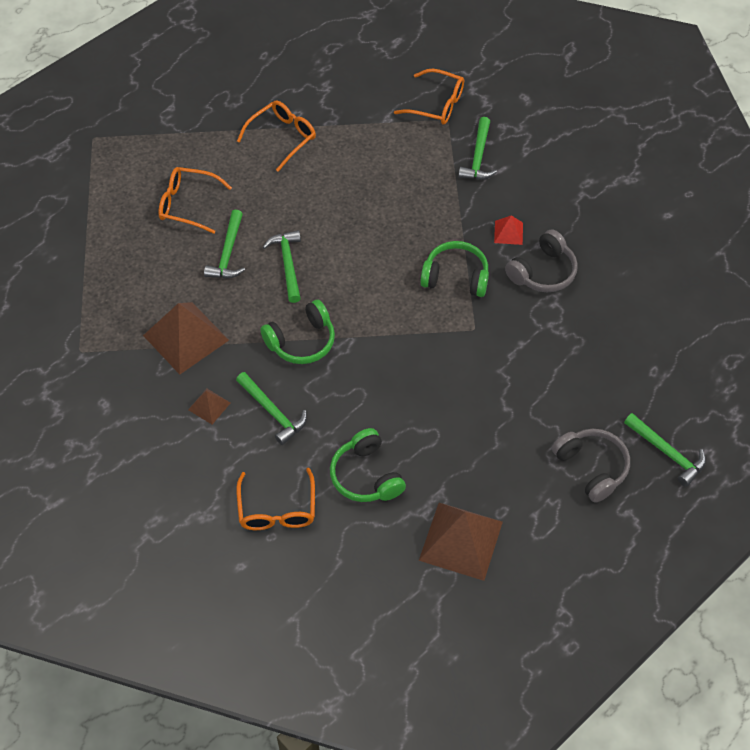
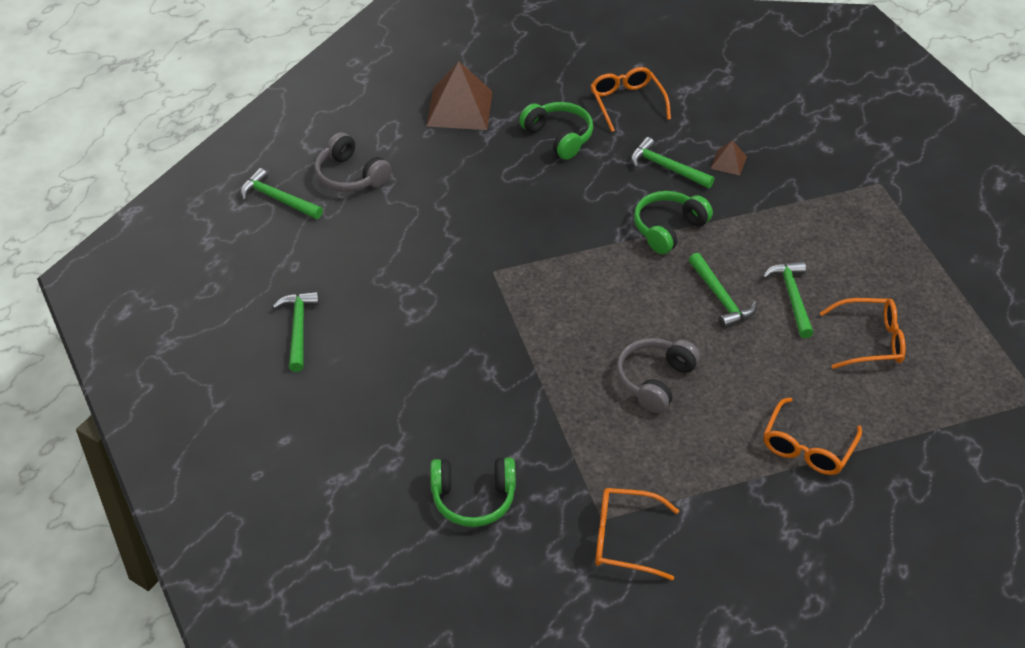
camera: 165 degrees right, 10 degrees down
brown pyramid [143,302,229,374] -> none
green headphones [420,241,489,297] -> green headphones moved to [430,457,516,527]
green hammer [458,117,497,180] -> green hammer moved to [272,291,319,372]
red pyramid [494,216,523,245] -> none
grey headphones [505,229,578,292] -> grey headphones moved to [616,338,700,413]

